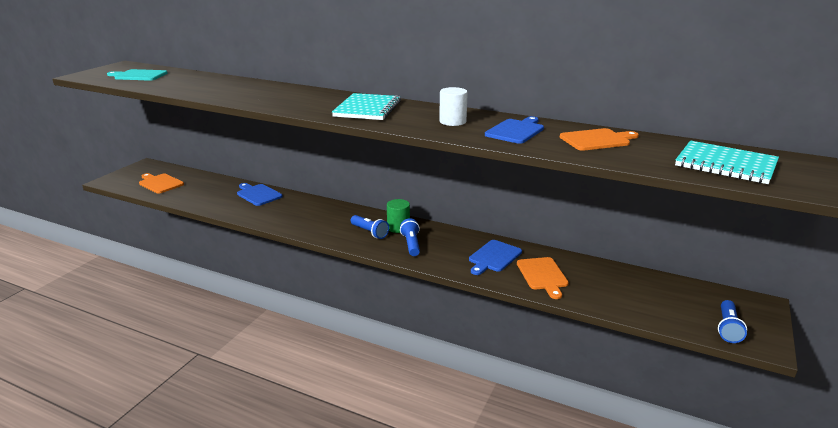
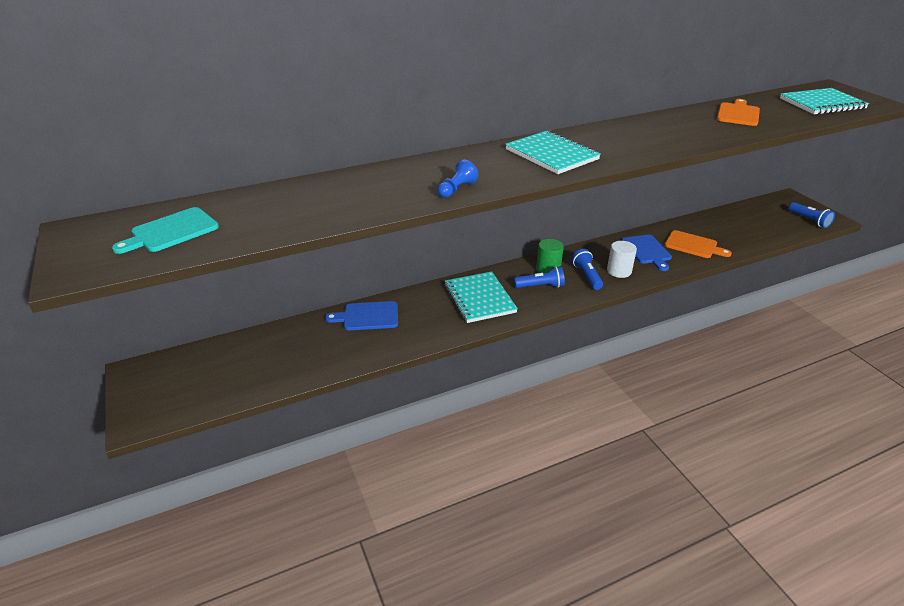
camera: 50 degrees left, 10 degrees up
orange cutting board [139,173,184,194] -> none
blue flashlight [400,218,420,256] -> blue flashlight turned 45 degrees clockwise [572,249,603,290]
white cylinder [439,87,468,126] -> white cylinder moved to [607,241,637,278]
blue cutting board [485,116,544,144] -> none
none -> blue pawn [438,159,478,198]
none -> turquoise notebook [444,271,518,323]

